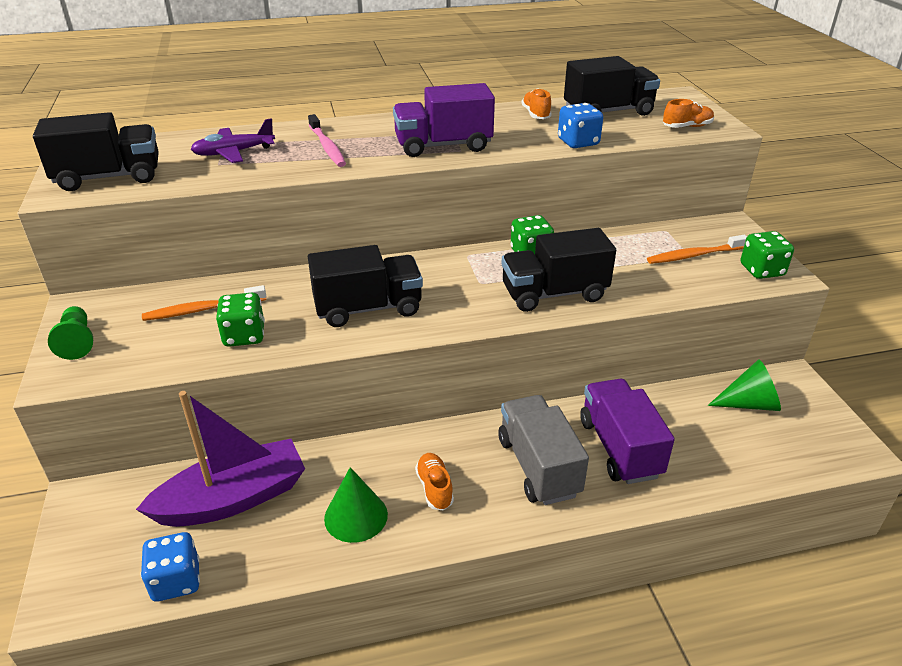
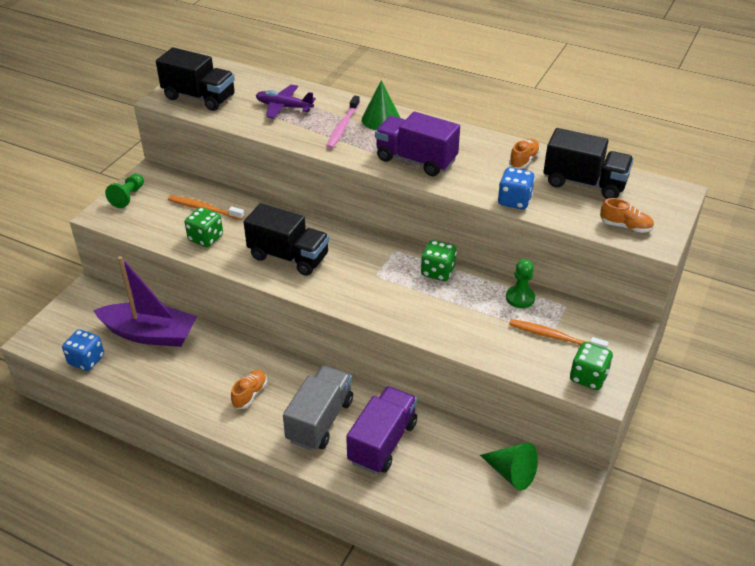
camera: 40 degrees right, 5 degrees up
green cone [324,467,388,543] -> green cone moved to [362,80,400,130]
black truck [501,228,616,312] -> none
none -> green pawn [506,259,535,308]

